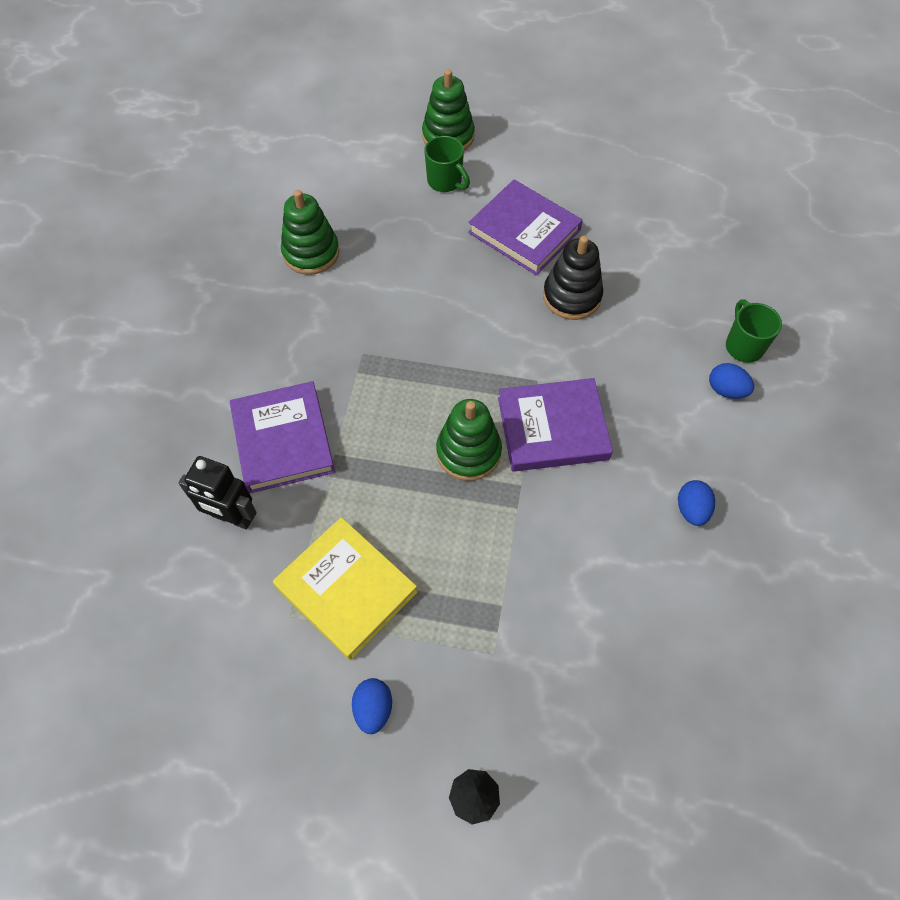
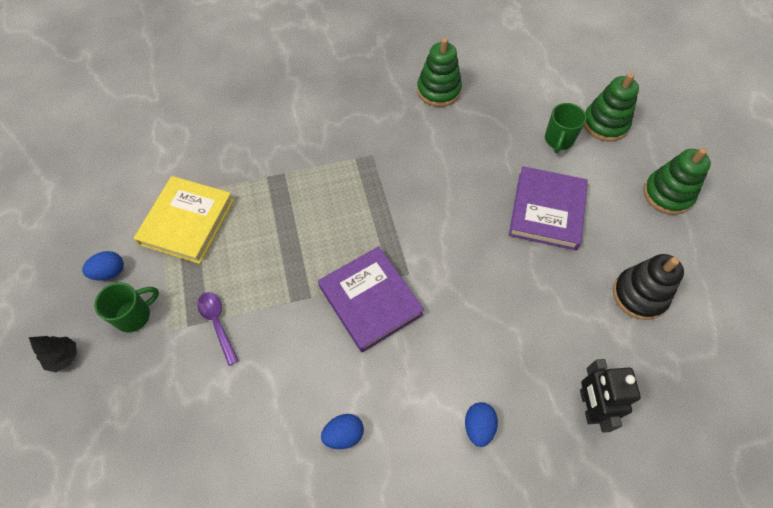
camera: 65 degrees right, 0 degrees up
black robot [178,456,257,530] -> black robot moved to [580,359,641,433]
purple book [230,381,335,493] -> none
green stacking toy [436,399,502,481] -> green stacking toy moved to [643,148,711,215]
black stacking toy [543,236,603,320] -> black stacking toy moved to [613,254,684,320]
green mug [726,299,782,363] -> green mug moved to [94,282,159,333]
none -> purple spoon [198,292,239,366]

